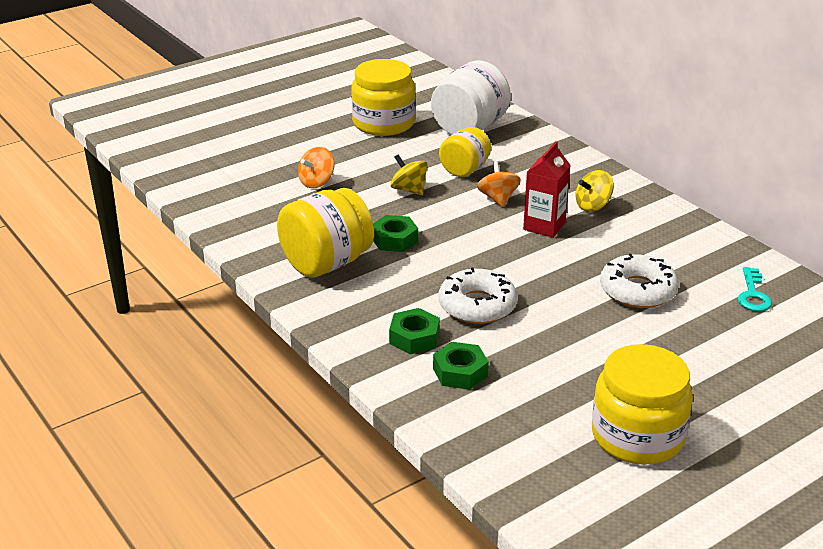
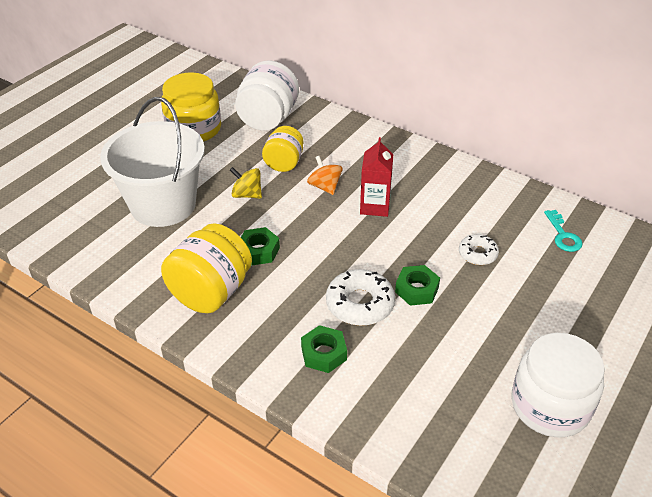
camera: 20 degrees left, 10 degrees up
orange spinning top [298,147,334,188] -> white bucket [100,97,205,227]
green nut [433,342,489,390] -> green nut moved to [395,265,440,306]
yellow spinning top [575,170,614,212] -> none
yellow jar [592,344,693,465] -> white jar [511,333,605,437]
white donut [600,253,679,308] -> white donut [459,234,499,265], size x0.61

